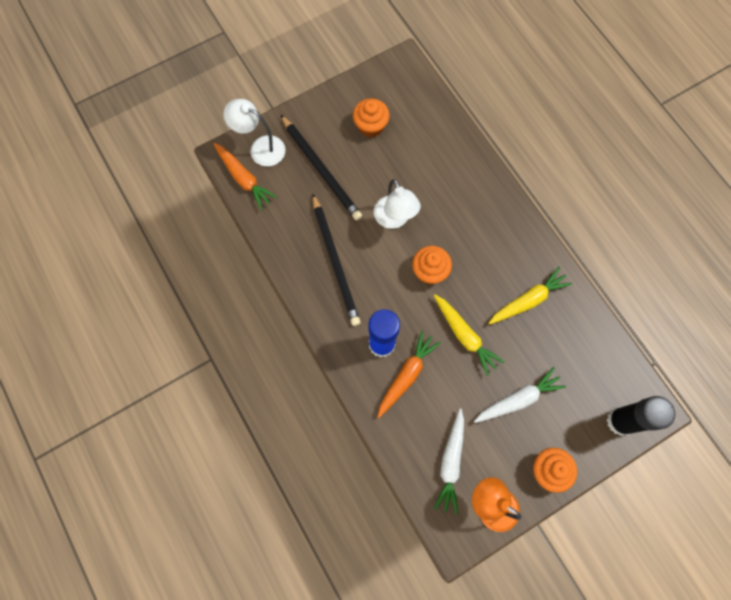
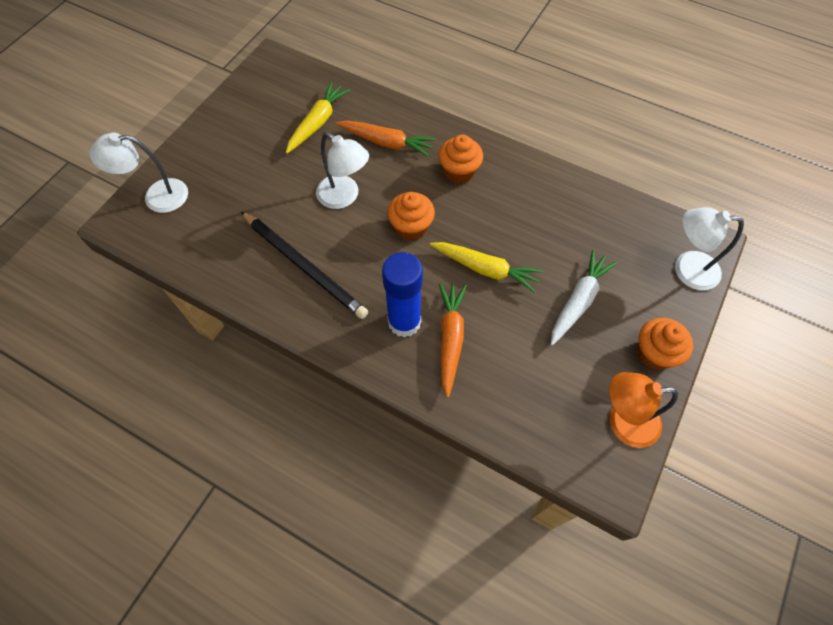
camera: 30 degrees left, 10 degrees down
orange carrot [213,143,277,210] -> orange carrot moved to [336,121,436,157]
black pencil [281,115,362,220] -> none
orange cupcake [353,98,390,137] -> orange cupcake moved to [438,135,483,184]
white carrot [434,409,464,514] -> none
yellow carrot [488,267,572,325] -> yellow carrot moved to [286,82,350,154]
black glue stick [607,396,675,436] -> white lamp [675,207,744,290]

